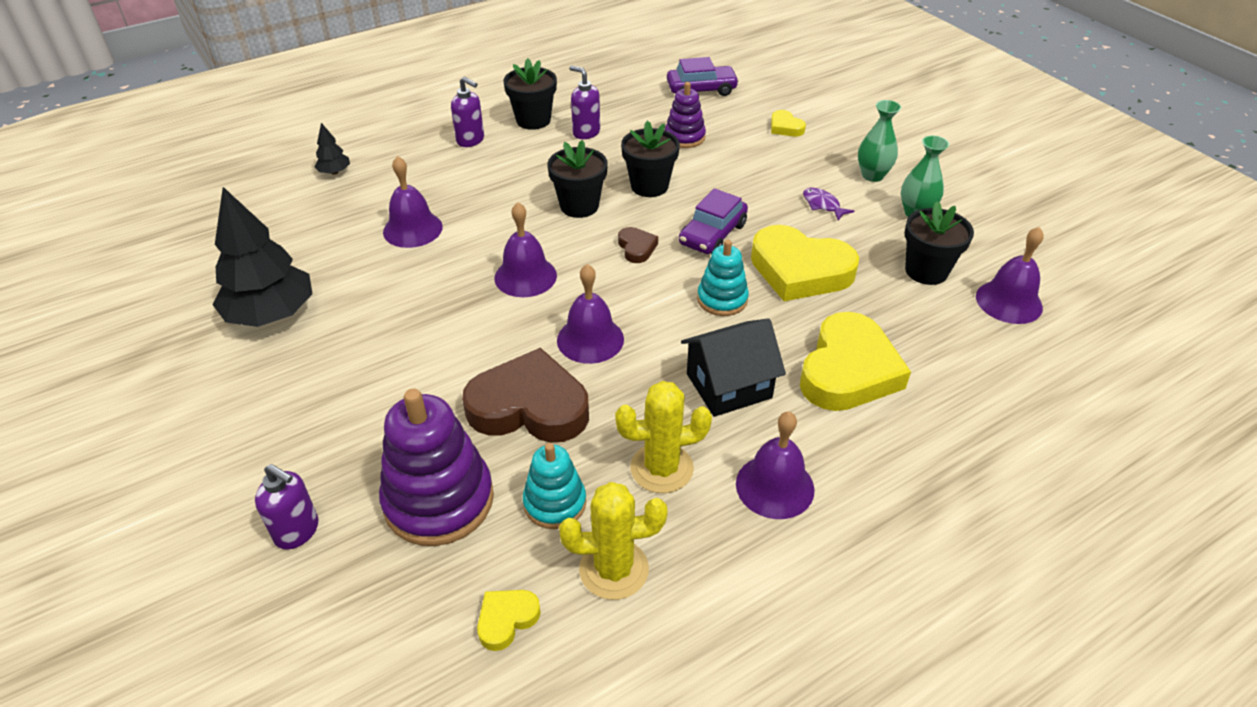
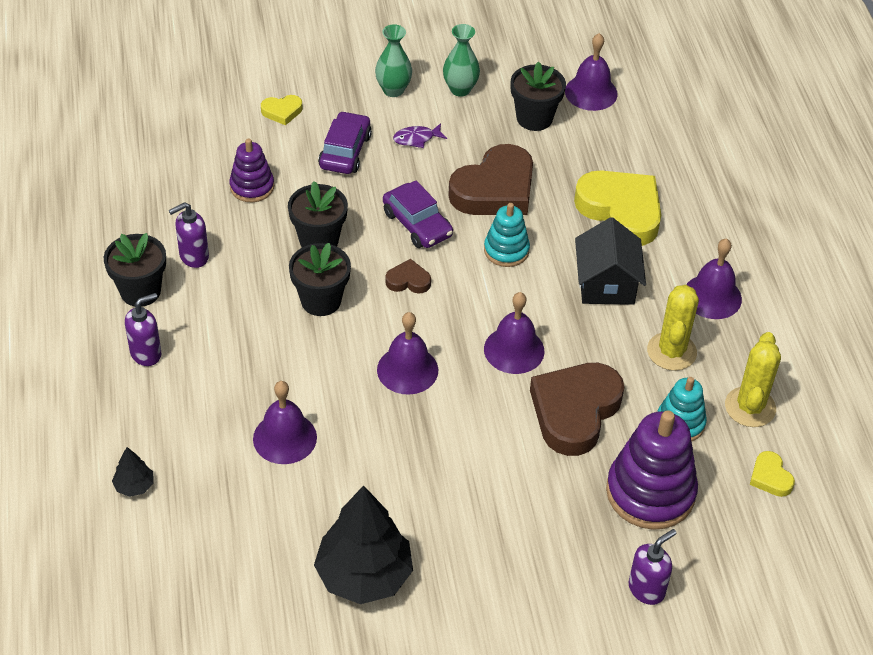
camera: 70 degrees left, 5 degrees up
purple car [667,57,739,96] -> purple car moved to [318,111,372,174]
yellow heart [751,225,859,301] -> brown heart [448,144,533,215]

